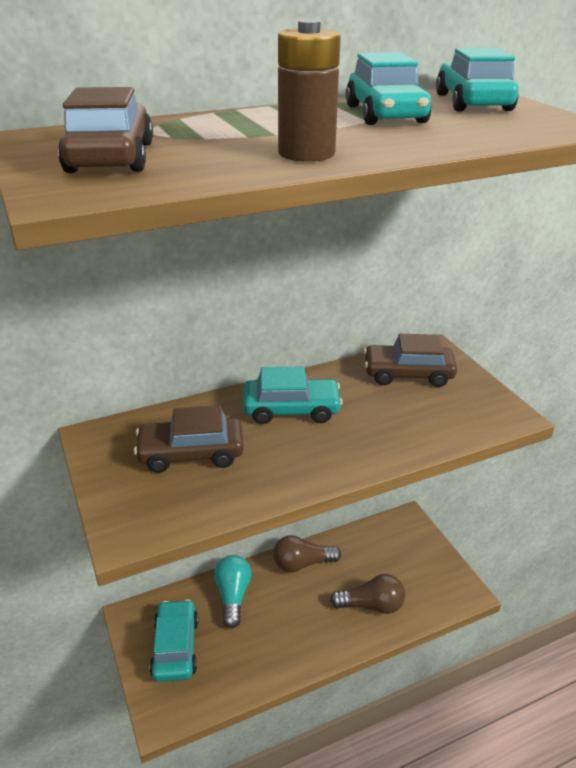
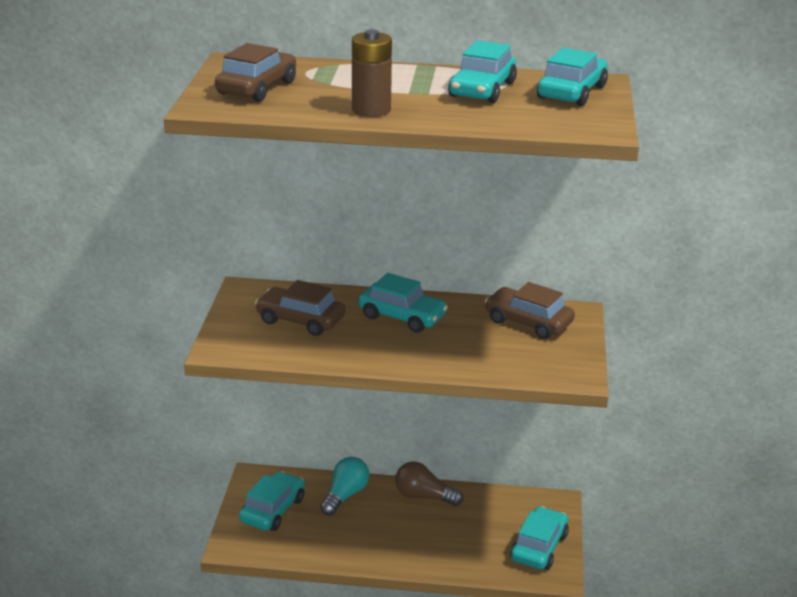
camera: 30 degrees right, 5 degrees down
brown light bulb [330,574,405,614] -> none
none -> turquoise car [510,506,569,570]

